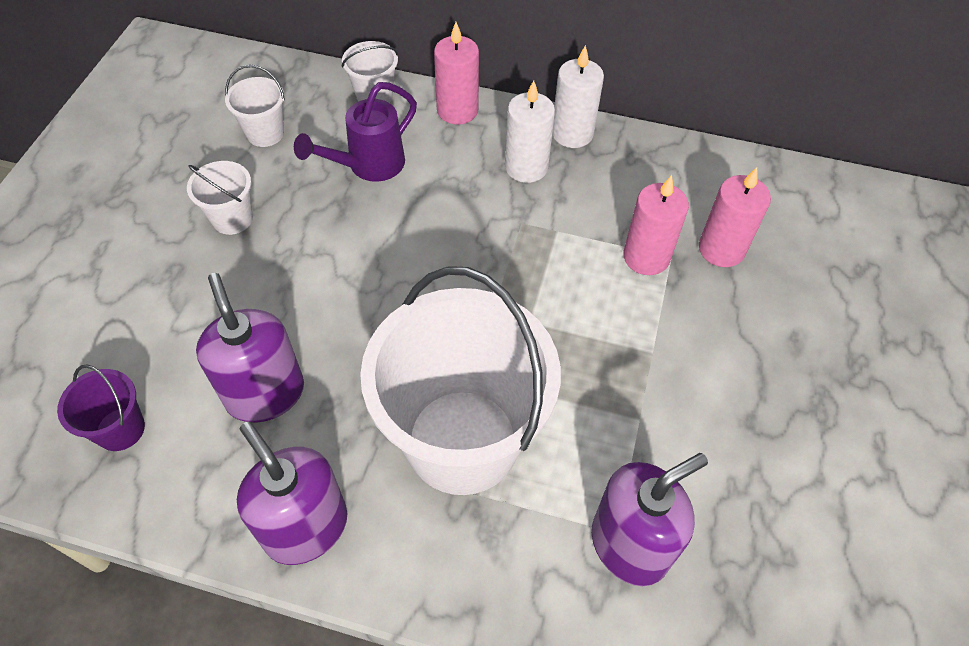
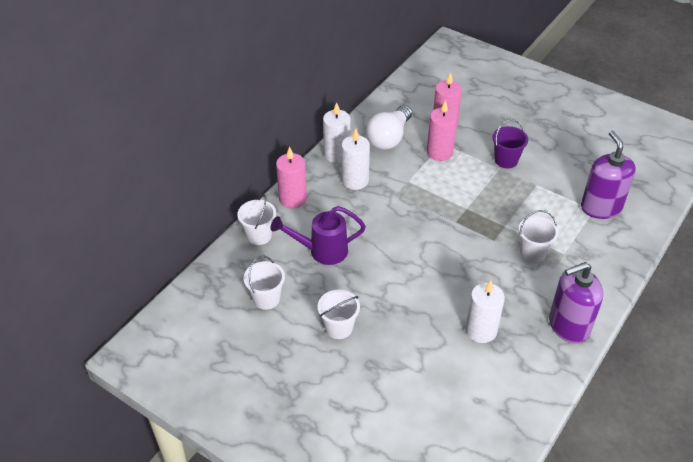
camera: 70 degrees left, 10 degrees down
purple bucket [57,364,145,451] -> purple bucket moved to [493,119,528,168]
purple soap dispenser [196,273,304,423] -> white candle [465,280,505,343]
purple watering can [294,82,417,182] -> purple watering can turned 105 degrees clockwise [271,206,366,265]
white bucket [360,266,561,495] -> white bucket [519,210,558,262], size x0.42
none -> white light bulb [366,105,412,150]

